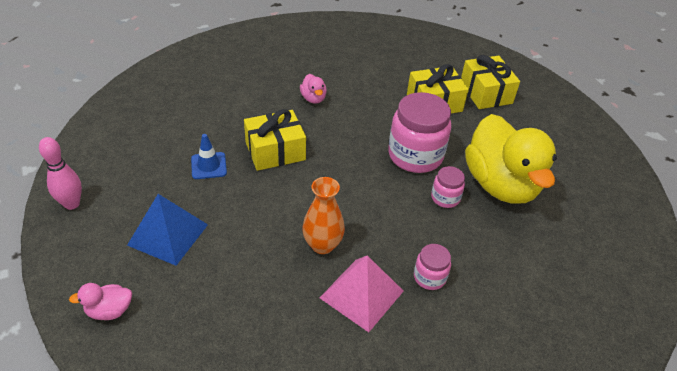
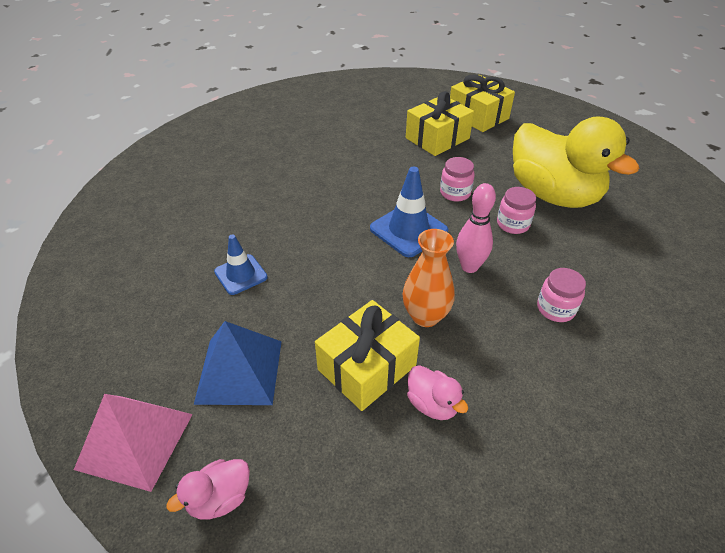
camera: 20 degrees left, 0 degrees up
pink bowling pin [39,137,82,210] -> pink bowling pin moved to [456,183,496,273]
yellow gift [244,109,306,171] -> yellow gift moved to [315,300,420,411]
pink duck [300,74,327,104] -> pink duck moved to [407,365,468,420]
pink pyramid [320,255,403,332] -> pink pyramid moved to [74,394,193,492]
pink jar [388,92,451,173] -> pink jar [440,157,475,202], size x0.50
none -> blue traffic cone [370,167,448,257]

